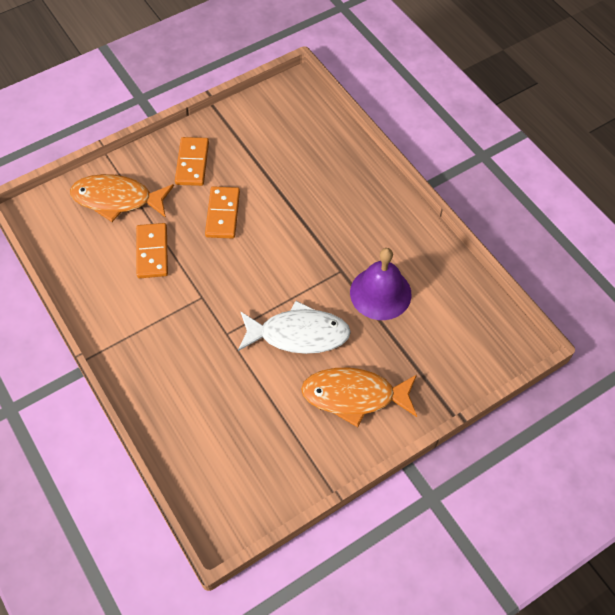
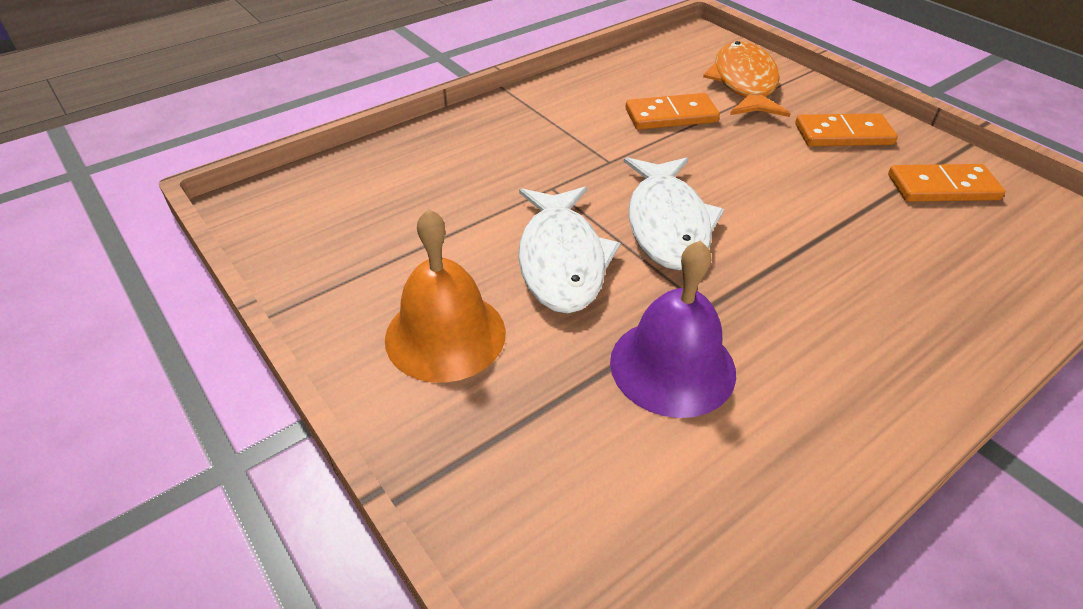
camera: 85 degrees right, 15 degrees down
orange domino [205,186,240,238] -> orange domino moved to [888,164,1005,202]
orange fish [301,367,417,427] -> orange bell [385,209,506,383]
none -> white fish [624,157,724,270]

